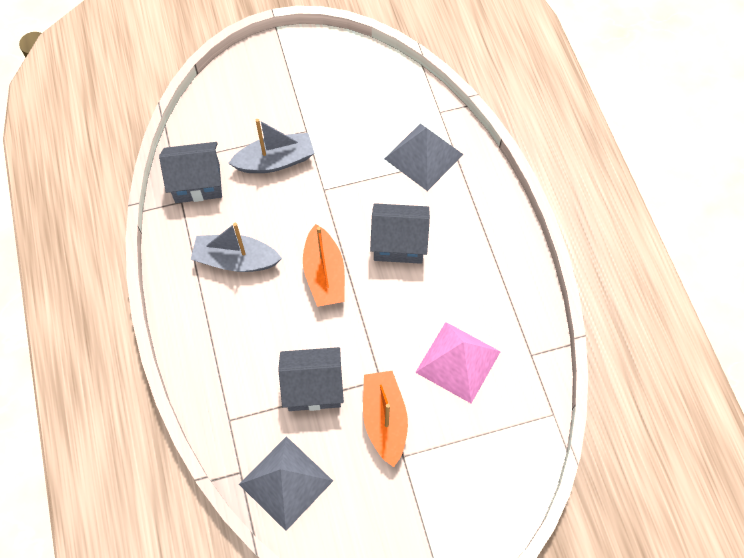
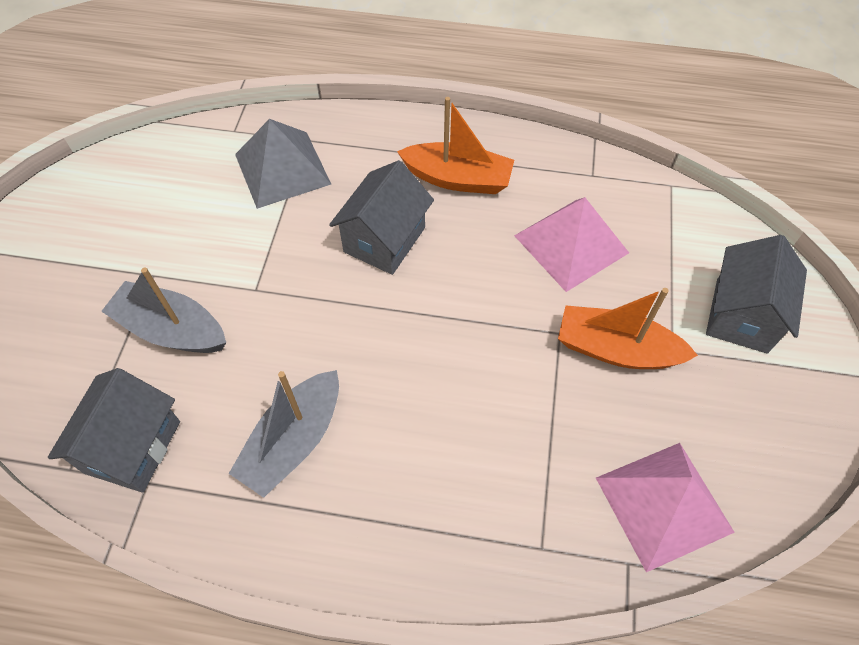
camera: 65 degrees left, 5 degrees down
grey boat [228,119,314,173] -> grey boat turned 75 degrees counterclockwise [101,267,226,353]
grey pyramid [239,436,333,531] -> pink pyramid [596,443,735,572]
grey house [278,347,344,411] -> grey house moved to [706,235,807,354]
orange boat [303,224,345,307] -> orange boat moved to [397,97,514,194]

